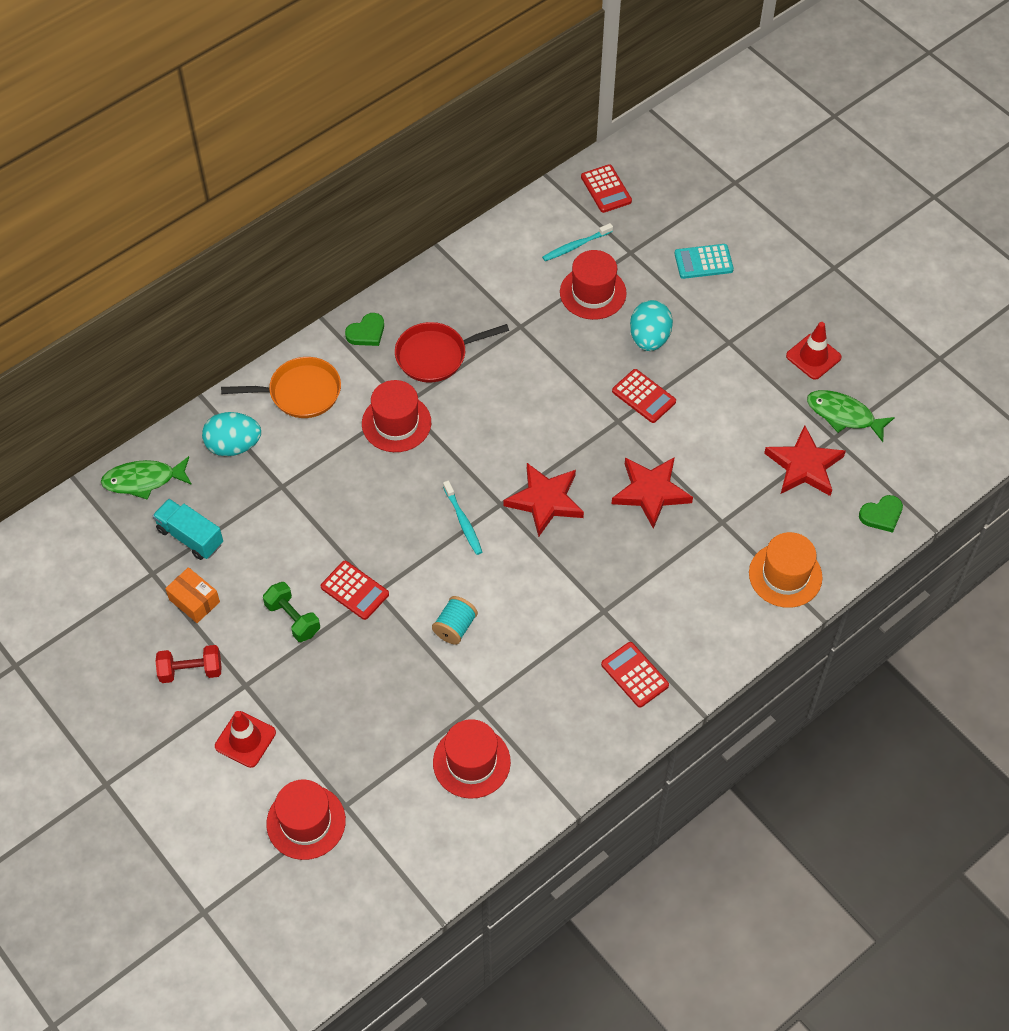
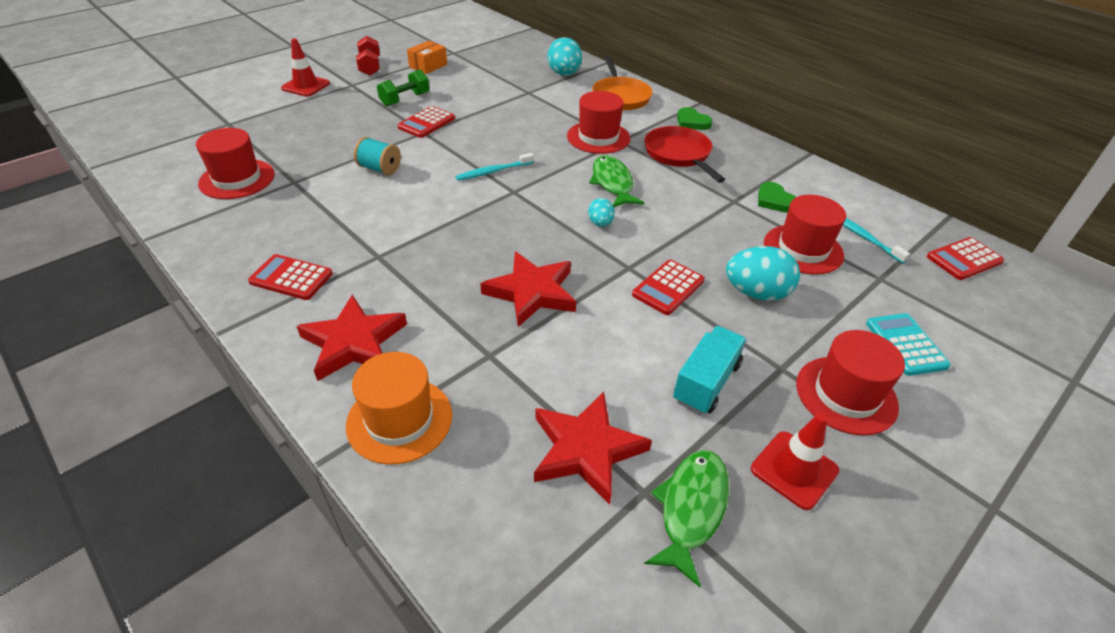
camera: 85 degrees right, 15 degrees down
green fish [101,456,192,500] -> green fish moved to [589,155,644,207]
turquoise truck [153,499,223,560] -> turquoise truck moved to [673,326,747,414]
red hat [266,779,346,860] -> red hat moved to [796,330,905,435]
red star [504,463,584,537] -> red star moved to [297,295,407,381]
red calculator [601,642,669,708] -> red calculator turned 120 degrees counterclockwise [248,254,333,300]
green heart [859,495,903,533] -> green heart moved to [758,182,796,213]
none -> turquoise egg [588,198,615,227]

